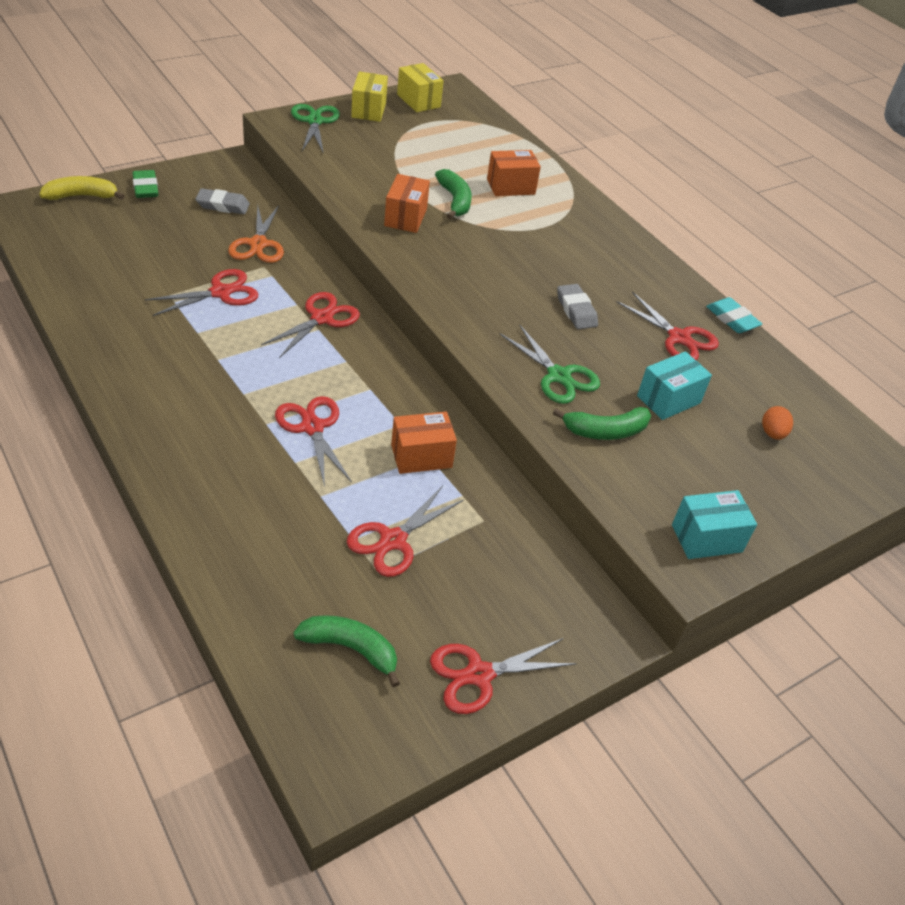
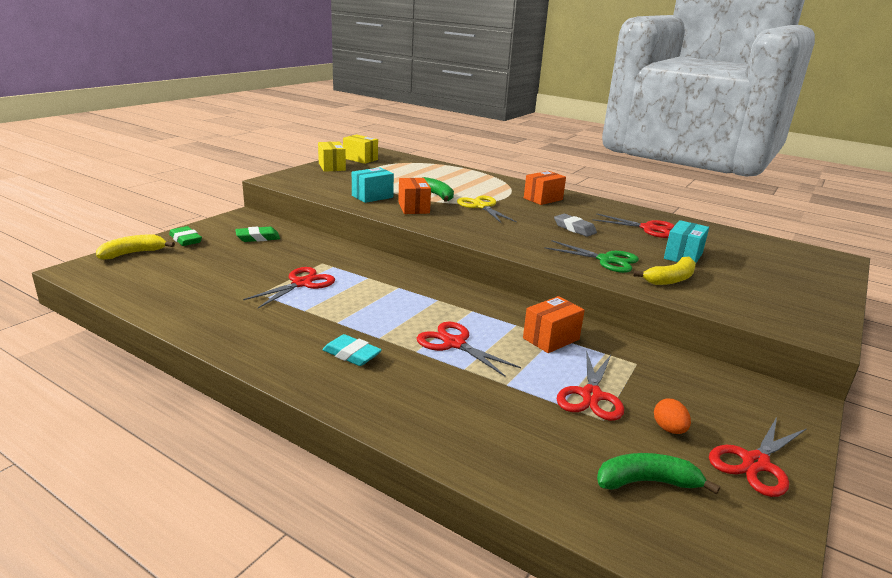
camera: 20 degrees left, 20 degrees down
grey eraser [195,188,250,214] -> green eraser [235,227,280,242]
orange scissors [228,205,284,263] -> none
red scissors [261,292,360,358] -> none
green scissors [291,104,340,154] -> none
orange box [487,150,541,196] -> orange box moved to [524,171,566,205]
green banana [553,407,651,440] -> yellow banana [633,257,696,285]
turquoise box [672,490,757,559] -> turquoise box moved to [352,167,394,203]
turquoise eraser [706,297,762,333] -> turquoise eraser moved to [322,334,382,366]
orange egg [762,406,793,440] -> orange egg moved to [654,399,691,434]
none -> yellow scissors [457,196,517,223]

